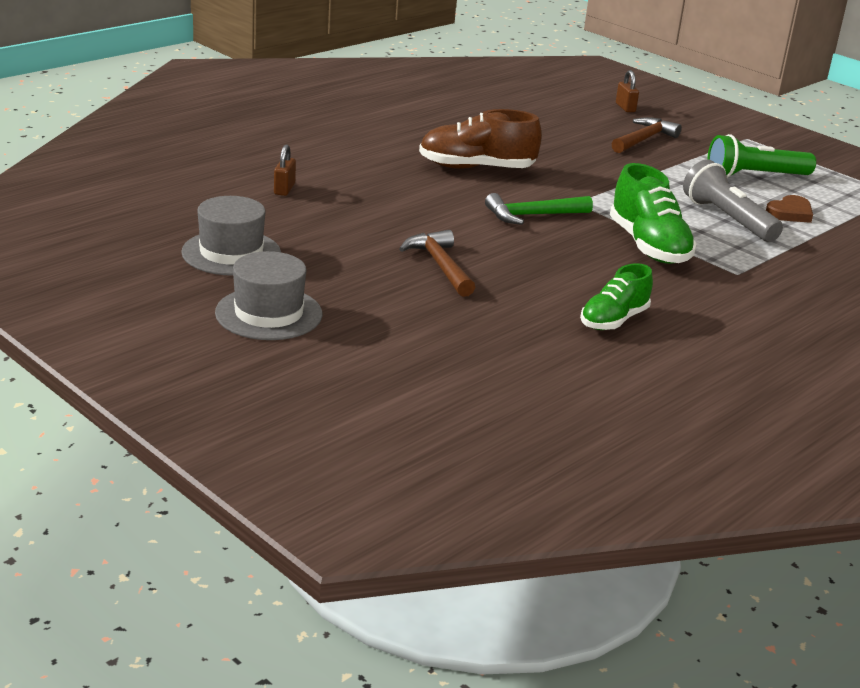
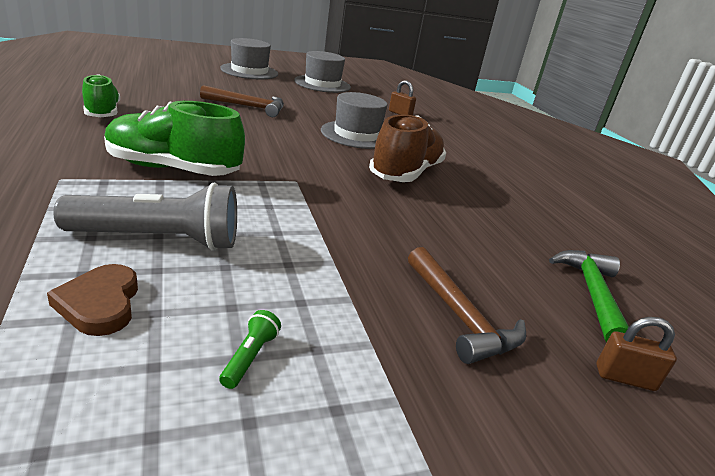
camera: 115 degrees right, 0 degrees up
green hammer [485,193,593,225] -> green hammer moved to [549,250,629,342]
green flashlight [708,134,816,178] -> green flashlight [219,310,281,389], size x0.40
none -> grey hat [321,92,388,149]

